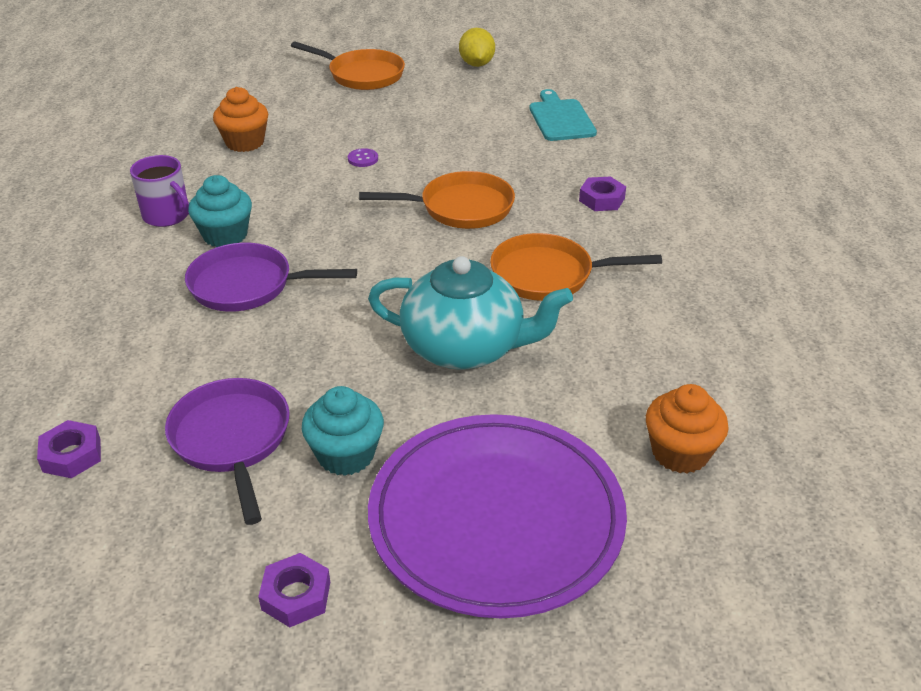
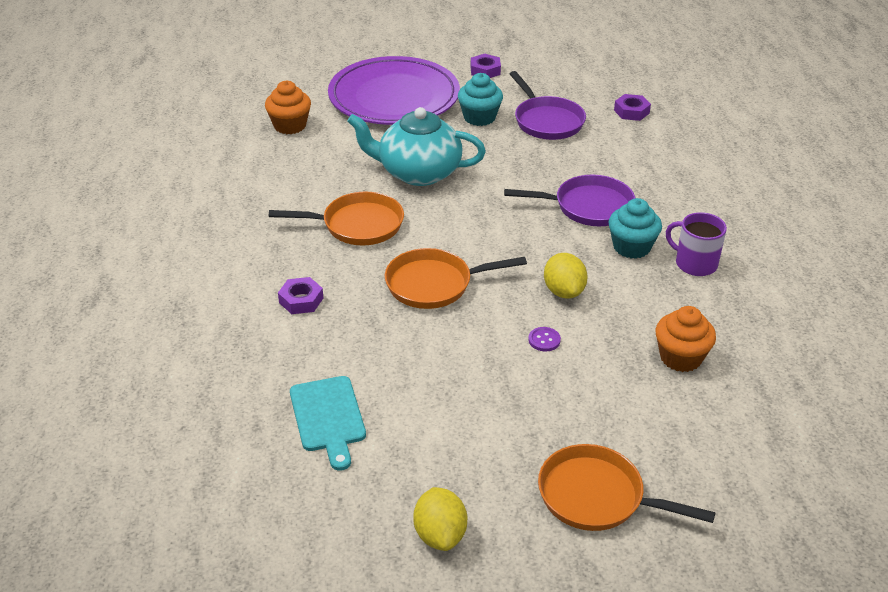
camera: 175 degrees right, 0 degrees up
none -> yellow lemon [544,253,588,299]

